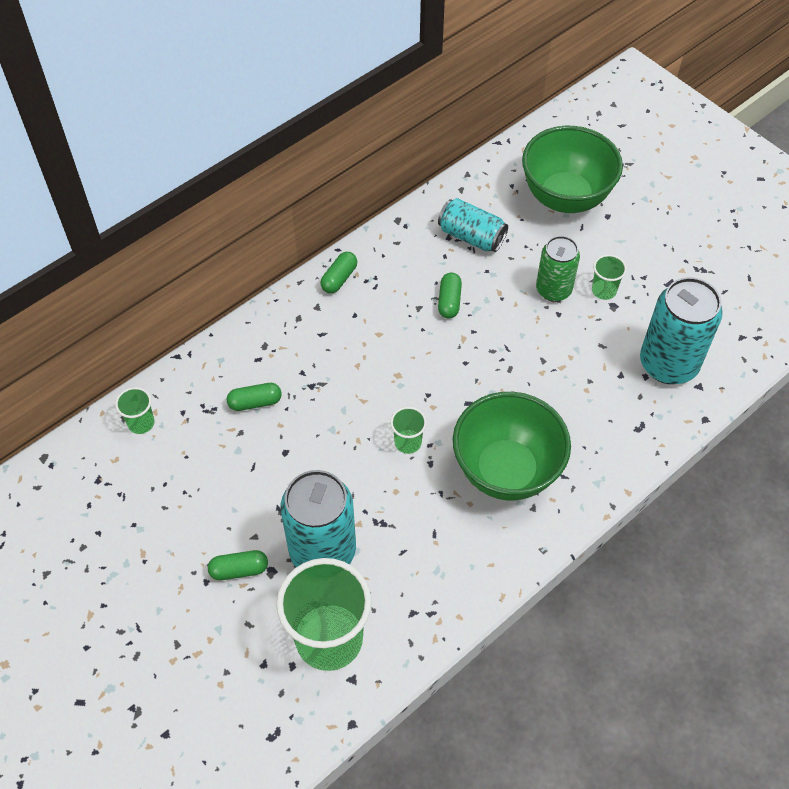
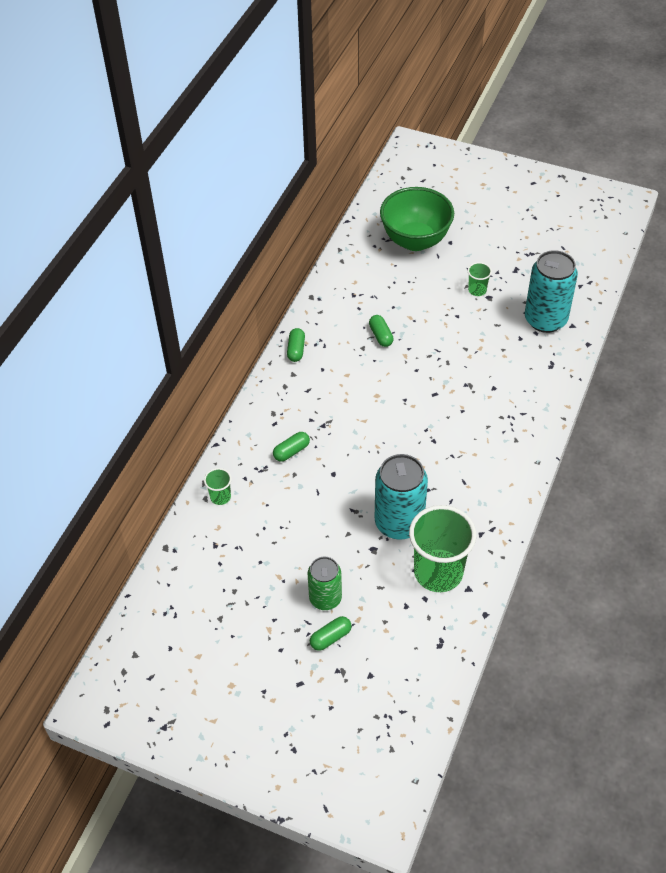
camera: 25 degrees left, 5 degrees down
green capsule [208,550,268,580] -> green capsule moved to [310,616,352,651]
green cup [390,406,427,454] -> none
turquoise can [438,198,508,252] -> none
green bowl [453,392,571,500] -> none
green can [536,236,580,302] -> green can moved to [308,557,342,610]

